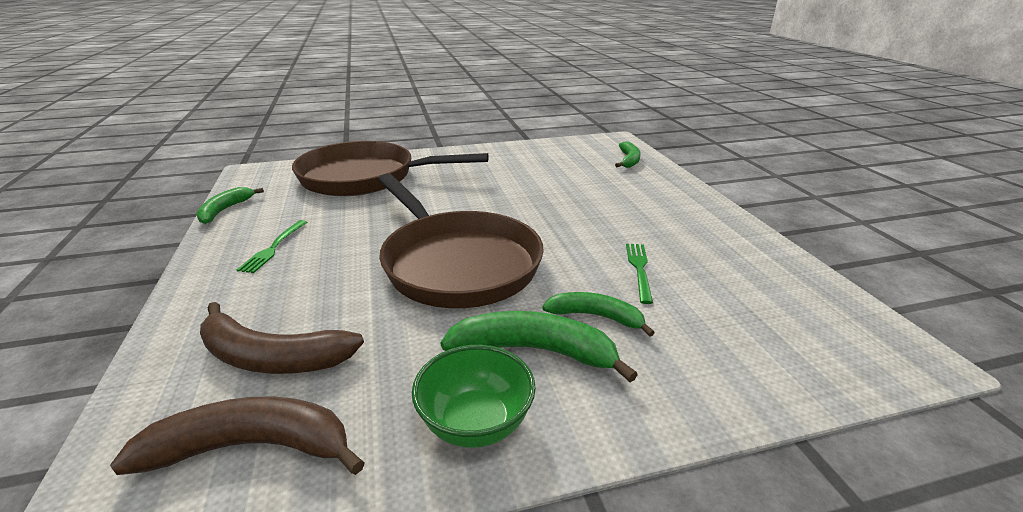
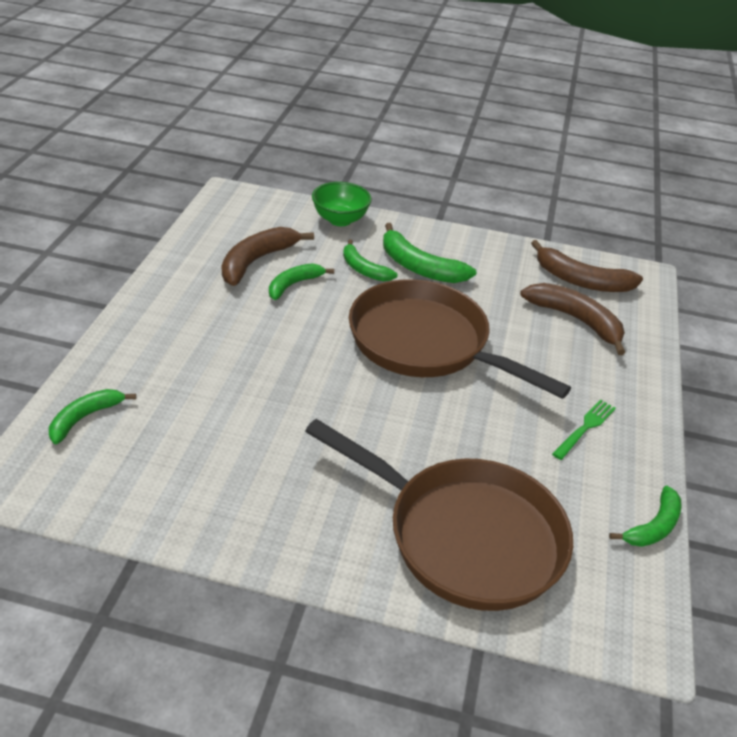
camera: 155 degrees left, 10 degrees up
brown pan [378,173,544,308] -> brown pan turned 45 degrees counterclockwise [349,279,571,399]
green bowl [412,345,536,448] -> green bowl moved to [312,182,372,226]
green fork [626,244,653,304] -> green banana [269,263,334,300]
none -> brown banana [222,227,314,286]

